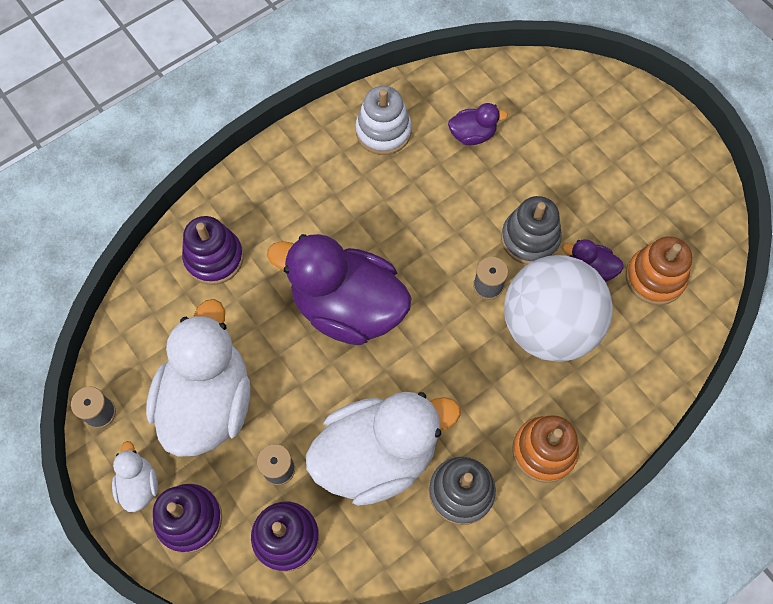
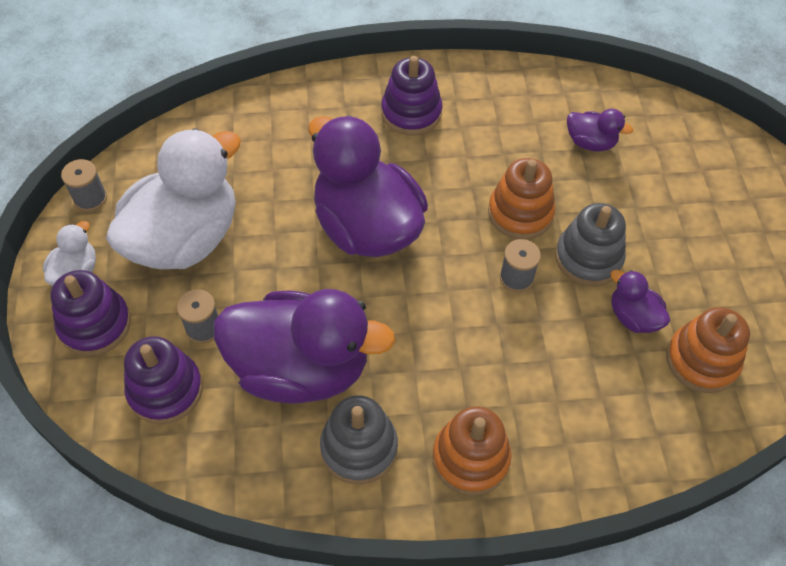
camera: 30 degrees right, 10 degrees down
purple stacking toy [182,216,244,285] -> purple stacking toy moved to [381,56,442,136]
white duck [306,392,461,506] -> purple duck [213,289,396,404]
white stacking toy [355,86,412,155] -> none
white ball [504,255,613,362] -> none
none -> orange stacking toy [488,158,555,240]

